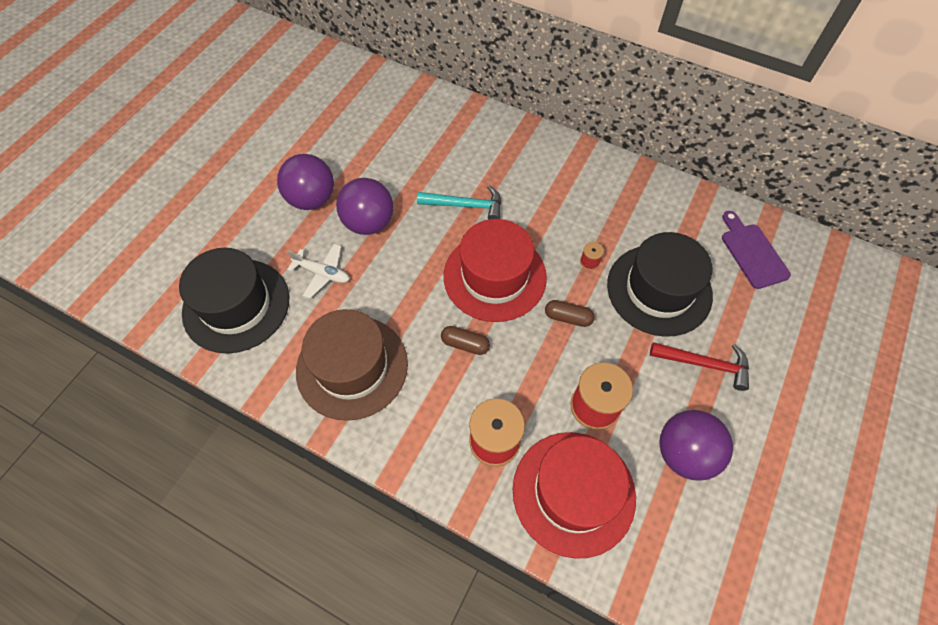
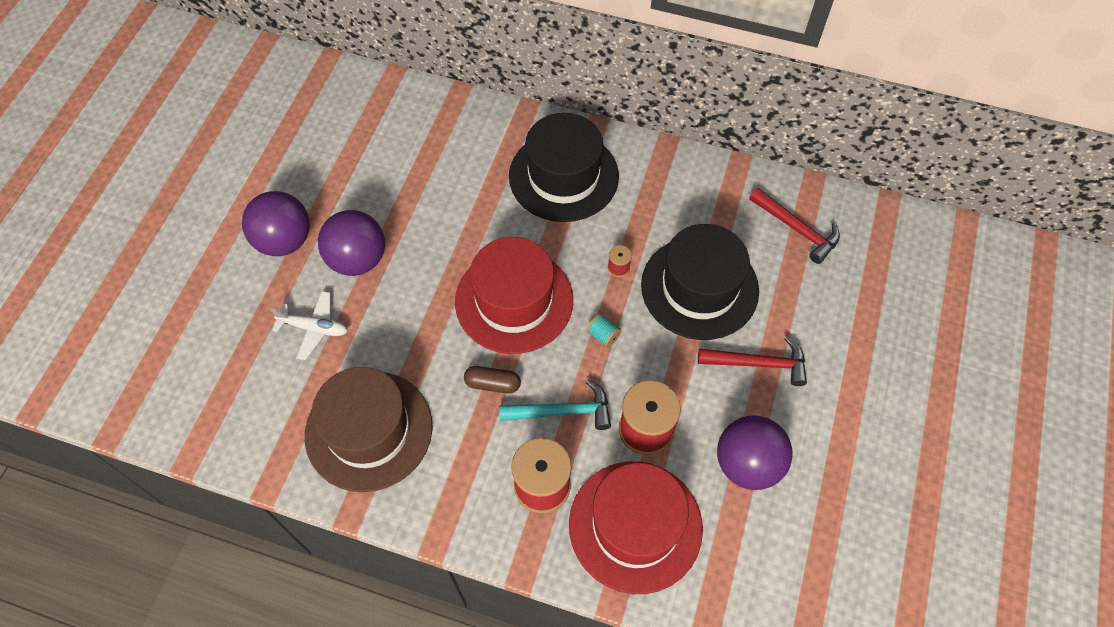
camera: 10 degrees left, 0 degrees up
black hat [179,248,289,354] -> black hat moved to [509,113,619,222]
turquoise hammer [417,185,501,220] -> turquoise hammer moved to [499,380,611,430]
brown capsule [545,300,595,327] -> turquoise spool [586,314,621,348]
purple cutting board [722,211,791,289] -> red hammer [749,188,840,264]

